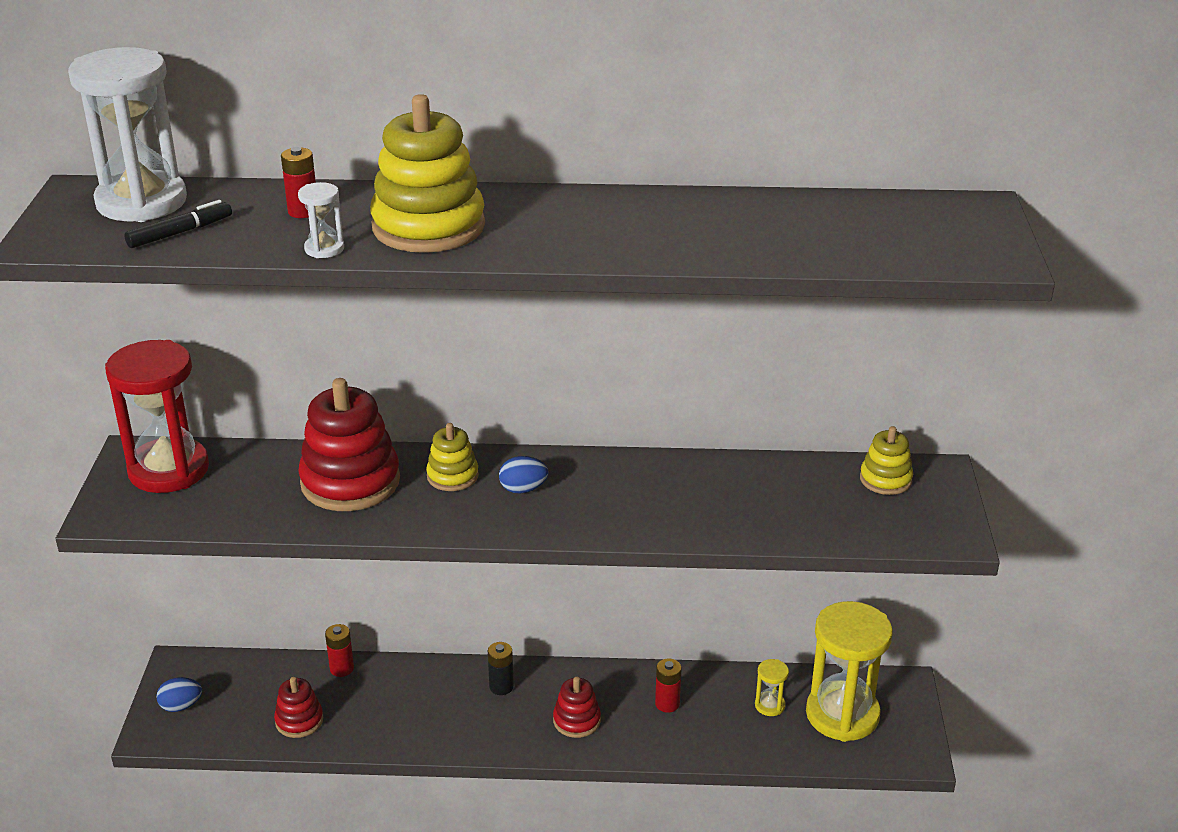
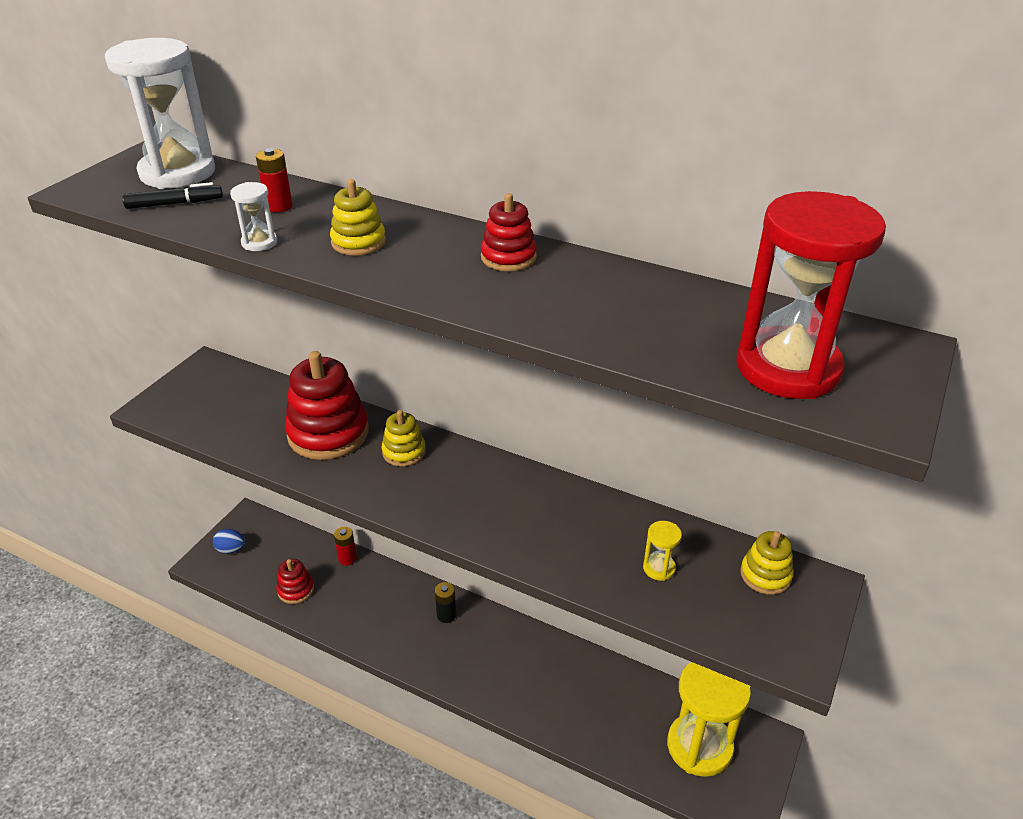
camera: 25 degrees right, 5 degrees up
red hourglass [105,340,209,493] -> red hourglass moved to [736,191,886,399]
yellow stacking toy [370,94,485,253] -> yellow stacking toy [330,179,386,255], size x0.53
blue egg [499,456,549,493] -> none
red stacking toy [553,677,601,738] -> red stacking toy moved to [481,193,537,271]
red battery [655,659,682,713] -> none
yellow hourglass [755,659,789,716] -> yellow hourglass moved to [643,521,682,581]

